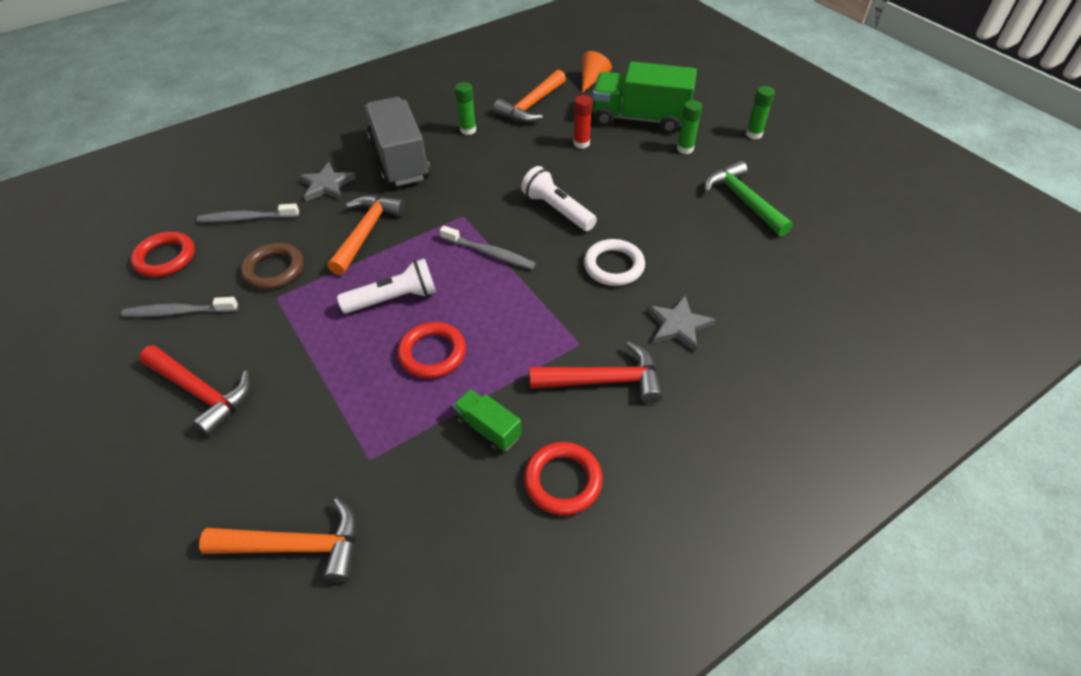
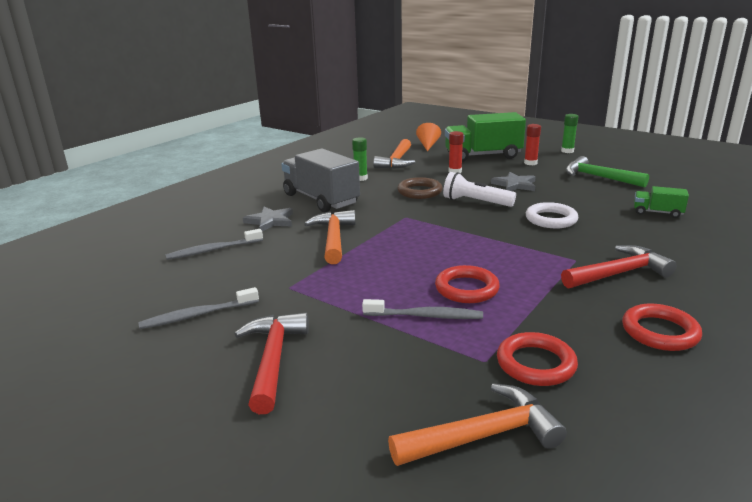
camera: 20 degrees left, 25 degrees down
red ring [130,232,195,277] -> red ring moved to [497,332,578,386]
red hammer [139,345,251,436] -> red hammer turned 105 degrees counterclockwise [234,313,309,414]
brown ring [240,243,304,290] -> brown ring moved to [397,177,442,199]
white flashlight [337,258,436,314] -> none
grey toothbrush [440,226,536,270] -> grey toothbrush moved to [362,299,483,319]
green truck [453,389,522,452] -> green truck moved to [634,186,689,218]
grey star [647,296,716,352] -> grey star moved to [491,172,536,191]
green glue stick [677,100,703,154] -> red glue stick [524,124,541,165]

